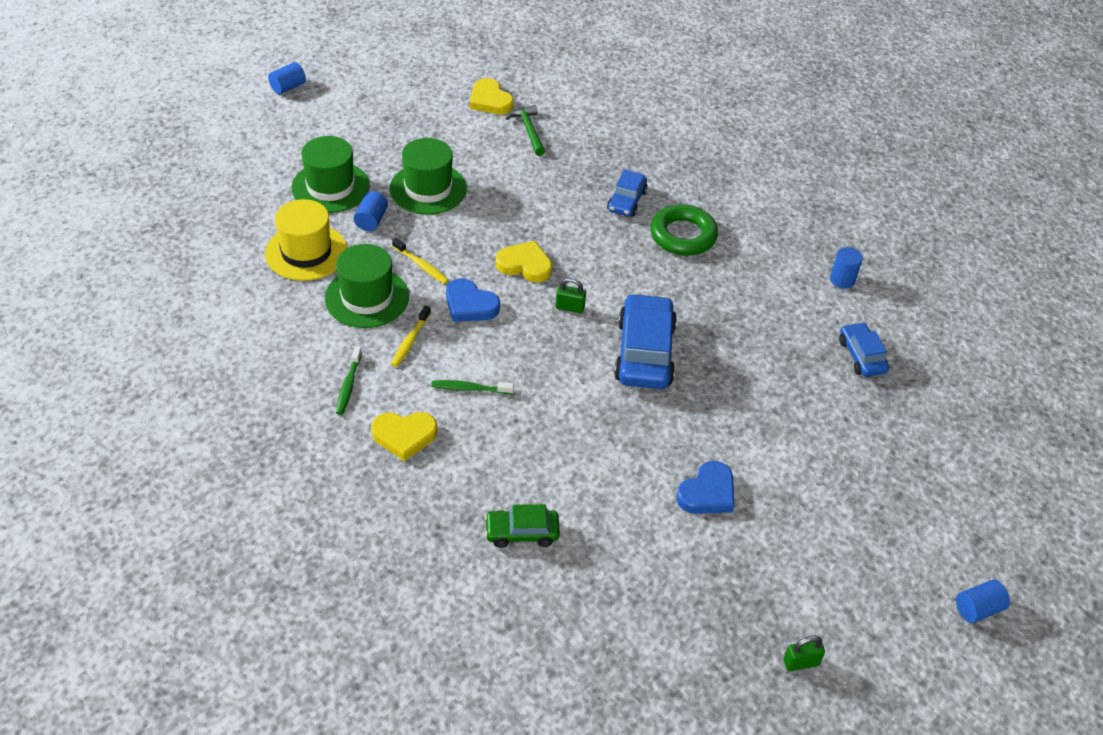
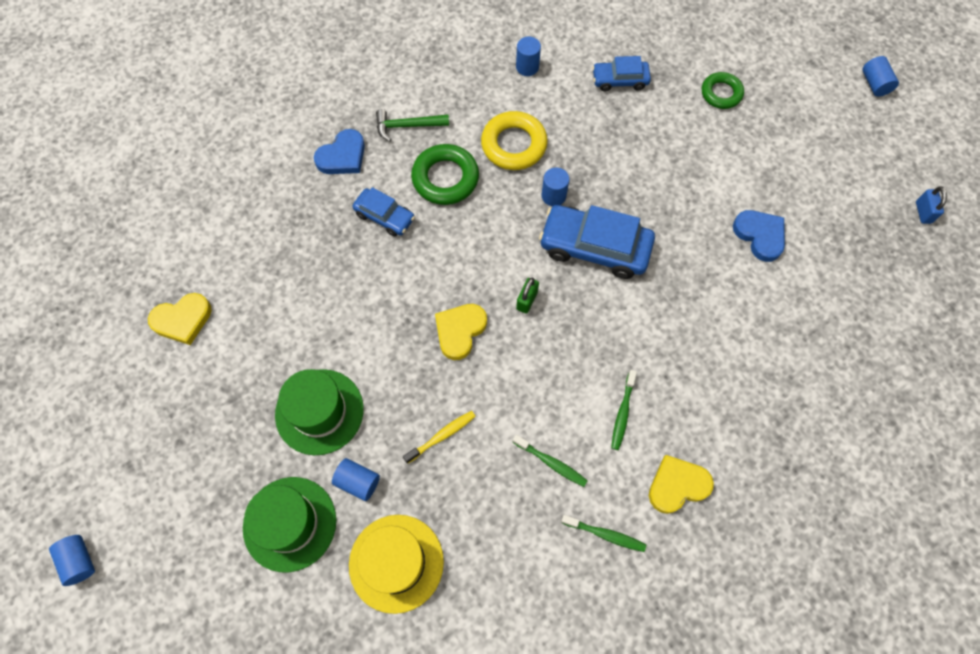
camera: 75 degrees left, 20 degrees up
green hat [325,244,409,328] -> none
yellow heart [371,412,437,461] -> yellow heart turned 120 degrees counterclockwise [649,455,714,514]
yellow toothbrush [391,306,431,367] -> green toothbrush [513,435,588,487]
blue heart [446,278,500,322] -> blue heart moved to [314,129,365,174]
green car [485,504,560,548] -> none
green hammer [506,105,545,156] -> green hammer moved to [376,109,449,141]
green padlock [783,636,825,672] -> blue padlock [916,187,947,224]
none -> yellow ring [481,111,548,170]
none -> blue cylinder [542,168,569,206]
none -> green ring [702,72,744,109]

